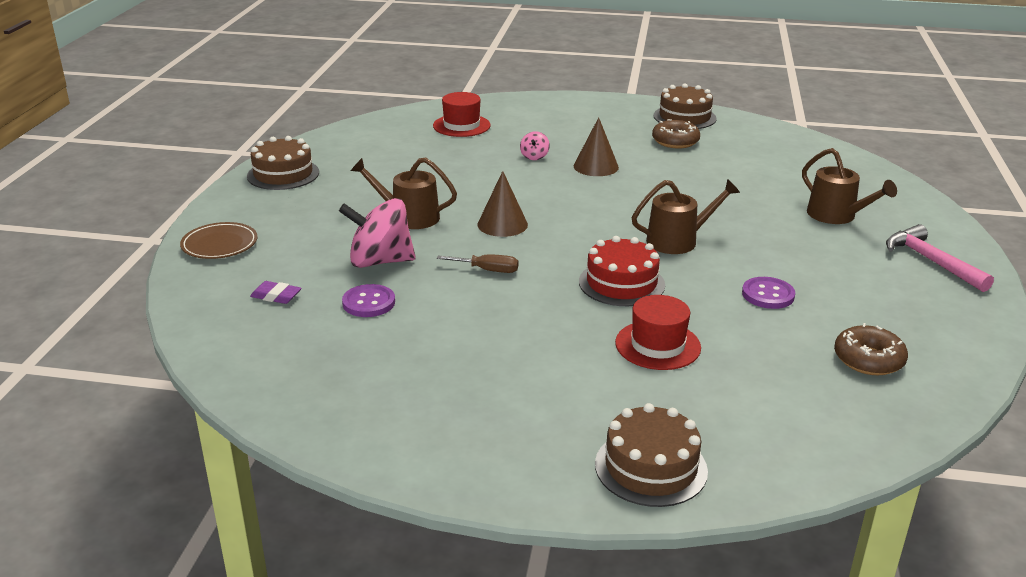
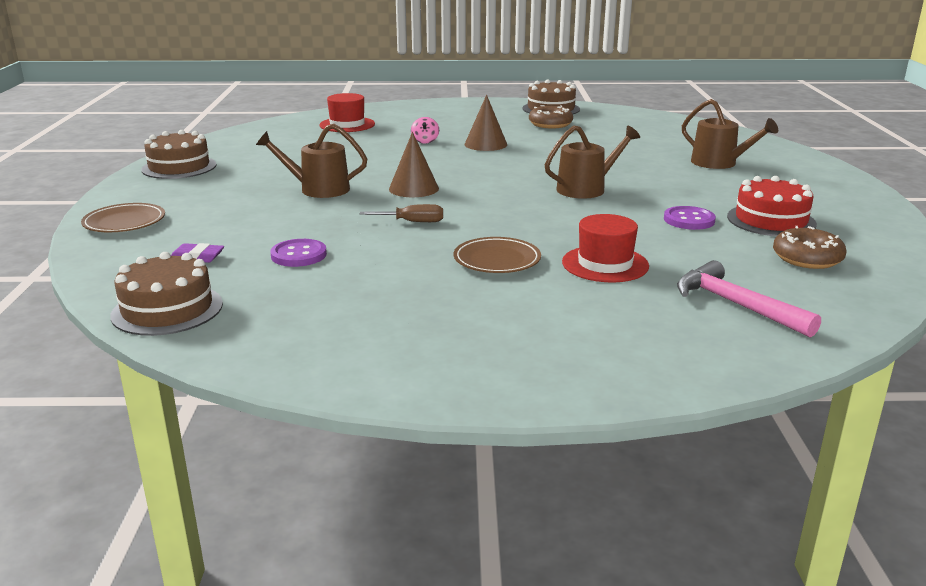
camera: 10 degrees left, 5 degrees down
pink spinning top [339,198,416,268] -> none
red cake [579,236,665,306] -> red cake moved to [727,176,817,236]
brown cake [595,403,708,507] -> brown cake moved to [110,252,223,336]
pink hammer [886,224,994,292] -> pink hammer moved to [677,260,821,337]
none -> brown plate [454,237,541,273]

